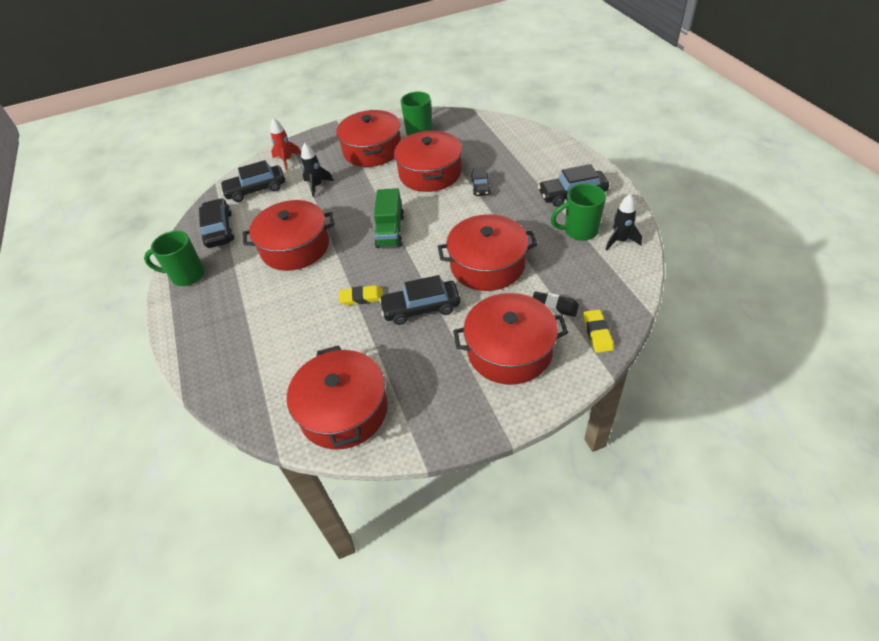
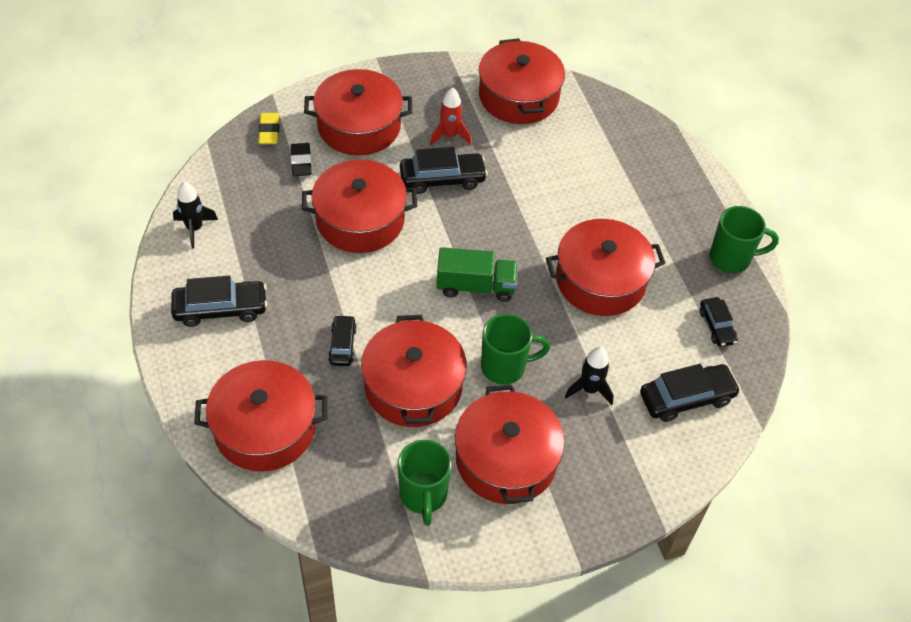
camera: 175 degrees right, 5 degrees up
black car [199,198,234,248] -> black car [700,297,738,347], size x0.61
red rocket [270,118,301,170] -> red rocket moved to [430,87,471,145]
yellow eraser [339,285,383,306] -> none
green truck [374,188,404,248] -> green truck turned 90 degrees clockwise [437,247,518,302]
black eraser [532,291,579,317] -> black eraser turned 60 degrees clockwise [291,143,312,176]
green mug [551,184,606,241] -> green mug moved to [481,314,550,385]
none -> red pot [194,360,327,472]

